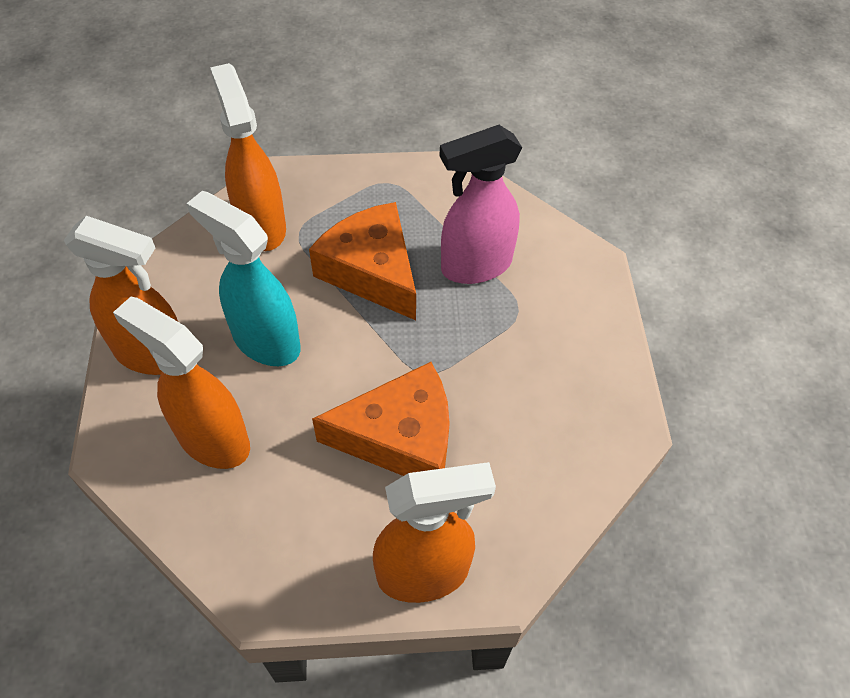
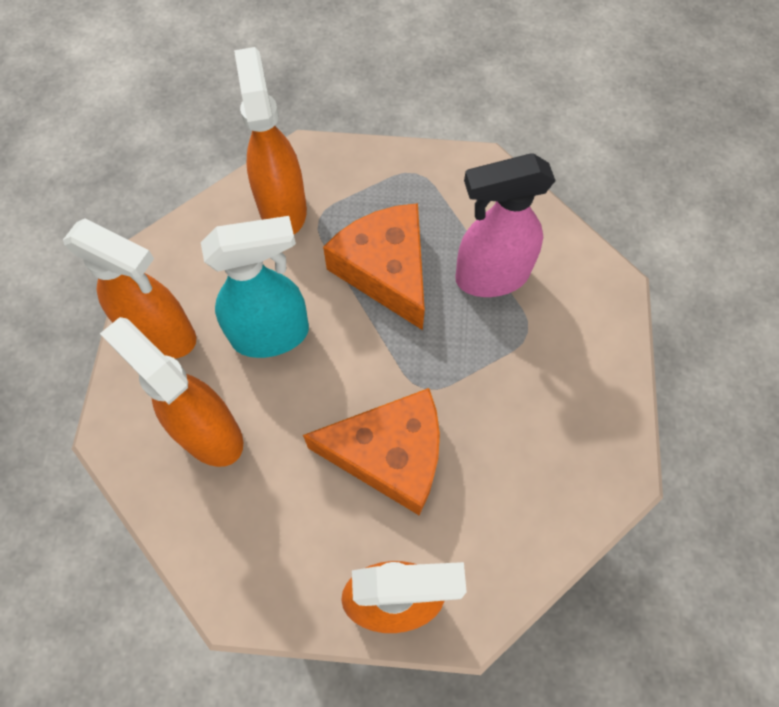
camera: 10 degrees right, 10 degrees up
turquoise spray bottle [186,191,301,366] -> turquoise spray bottle turned 120 degrees clockwise [201,216,309,358]

